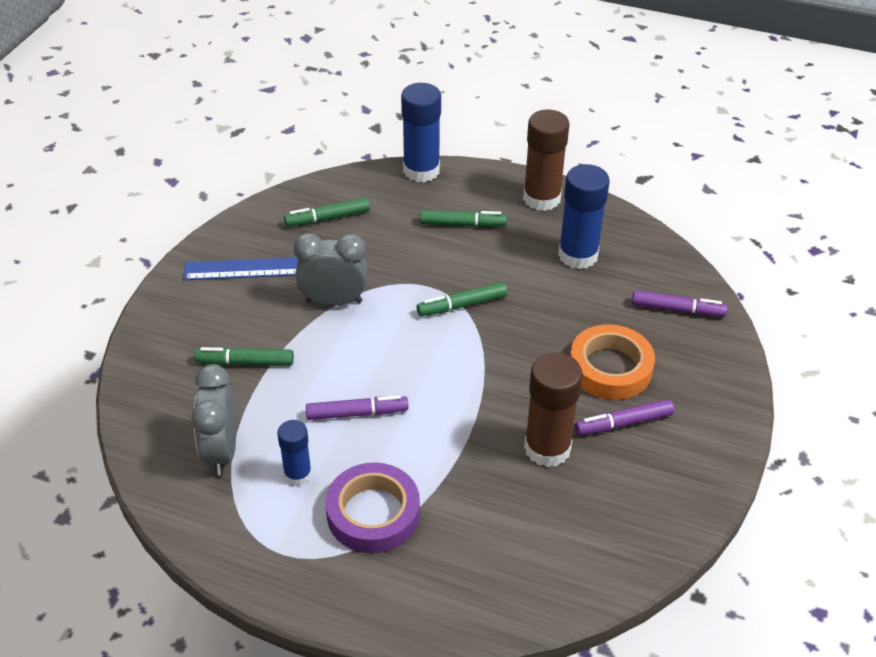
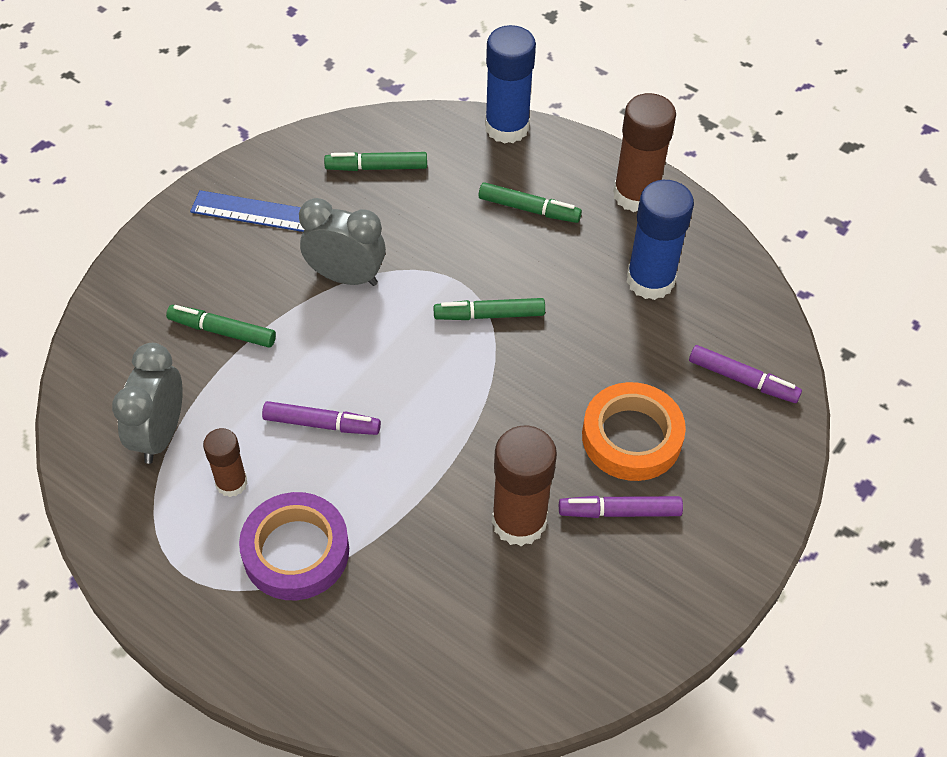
camera: 15 degrees right, 10 degrees up
blue glue stick [277,420,312,486] -> brown glue stick [203,428,248,497]

